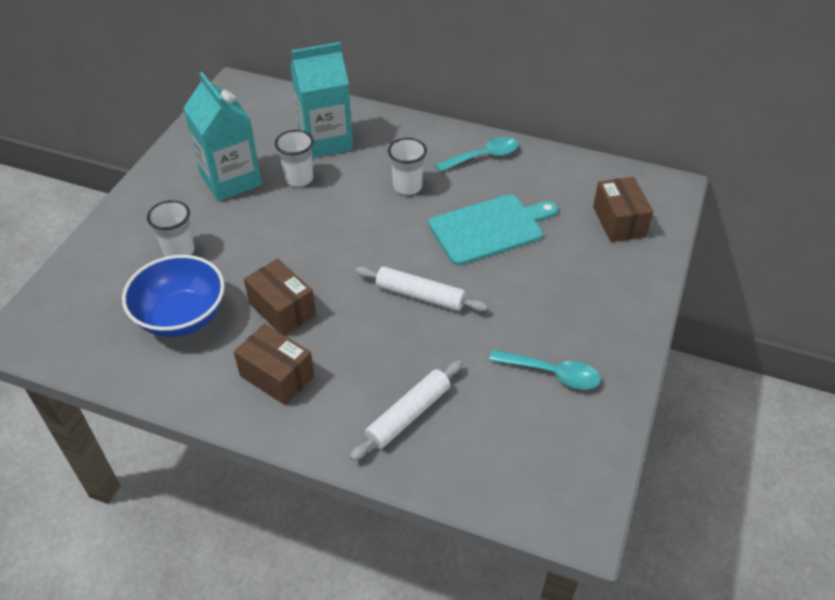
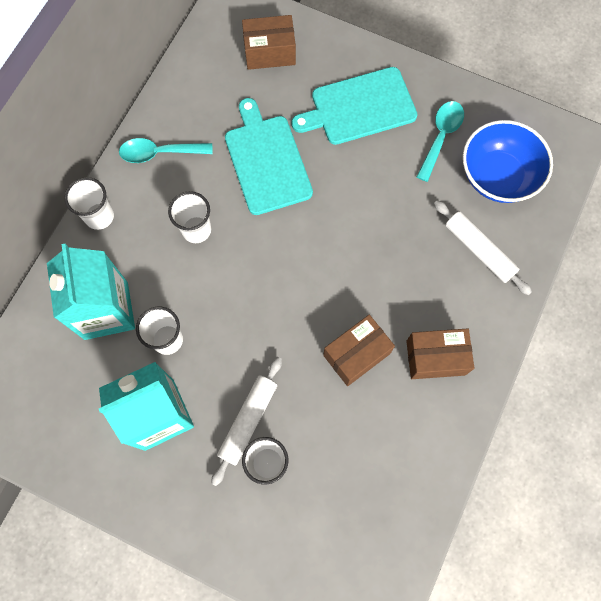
camera: 85 degrees left, 25 degrees up
blue bowl [122,255,225,337] -> blue bowl moved to [463,120,553,203]
brown box [234,324,315,405] -> brown box turned 45 degrees clockwise [406,328,474,379]
white rolling pin [356,266,488,312] -> white rolling pin moved to [211,357,282,486]
turquoise spoon [435,137,519,172] -> turquoise spoon turned 75 degrees counterclockwise [119,138,213,163]
none -> white cup [64,177,114,230]
none -> turquoise cutting board [292,67,418,145]

